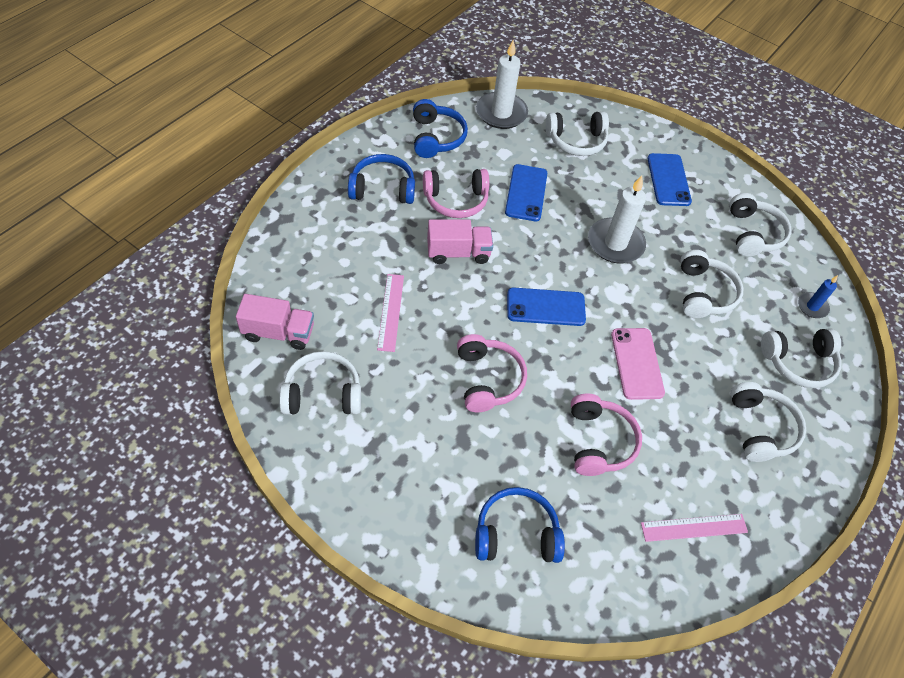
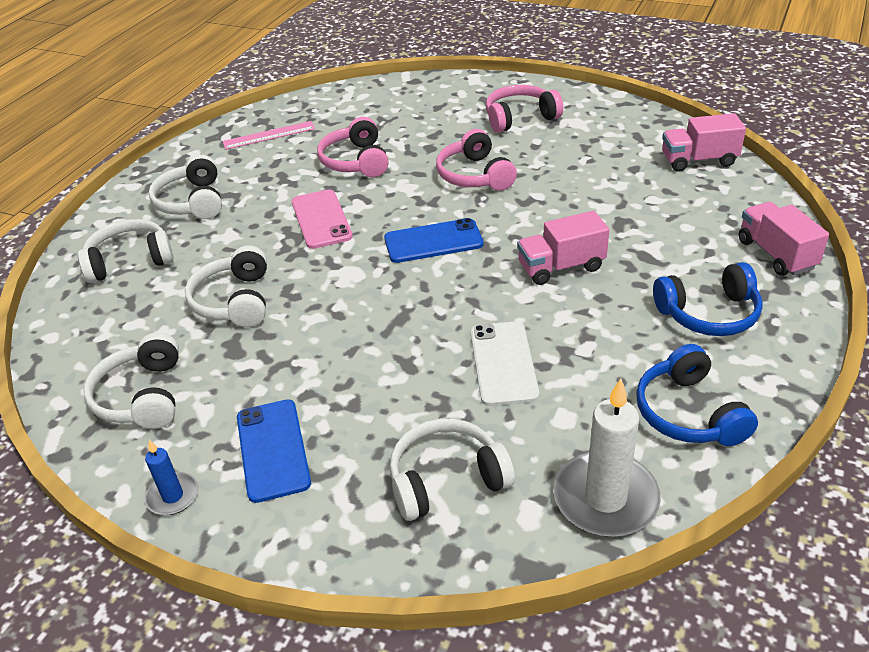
camera: 175 degrees right, 15 degrees down
white headphones [279,351,361,415] -> none
pink ruler [377,274,404,352] -> none
pink headphones [423,169,489,218] -> pink headphones moved to [486,85,563,133]
blue headphones [475,487,565,563] -> none
blue phone [505,164,547,221] -> white phone [471,321,539,406]
white candle [588,175,646,263] -> none
blue candle [798,275,838,318] -> blue candle moved to [145,440,199,515]
none -> pink truck [739,202,829,276]

